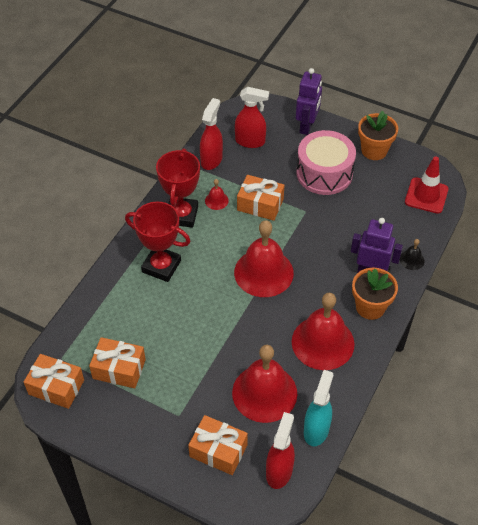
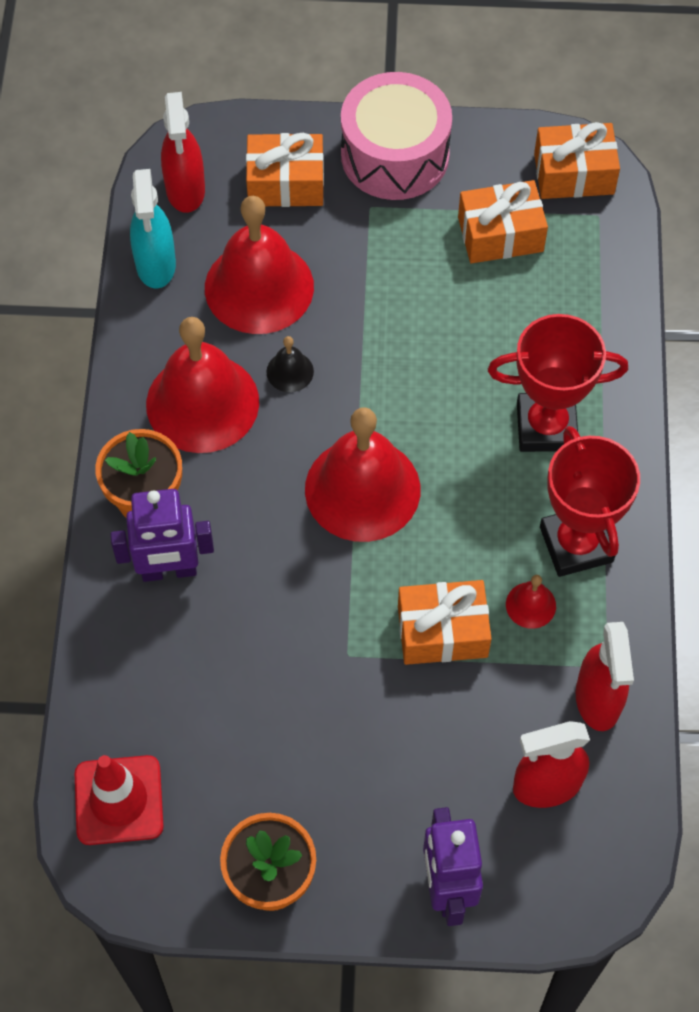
camera: 155 degrees right, 10 degrees up
pink drum [296,130,356,195] -> pink drum moved to [341,72,452,200]
black bell [400,239,424,270] -> black bell moved to [266,336,314,392]

